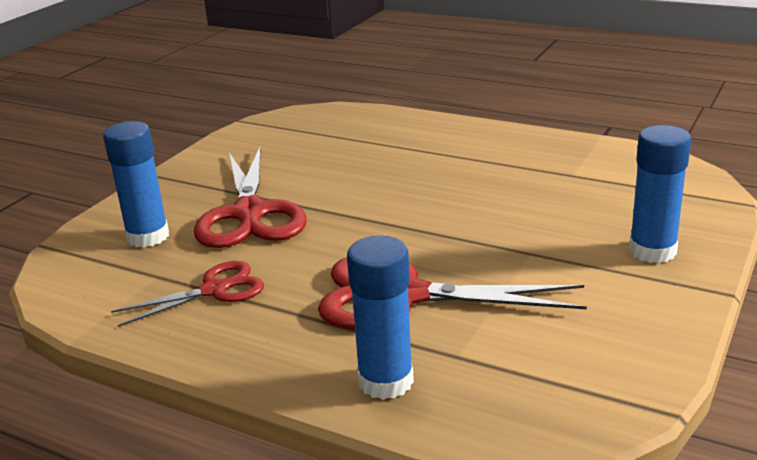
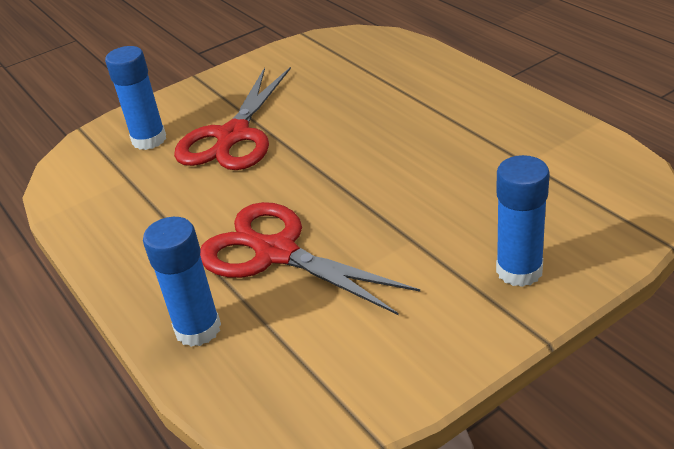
camera: 30 degrees right, 10 degrees up
red scissors [111,261,264,327] -> none

